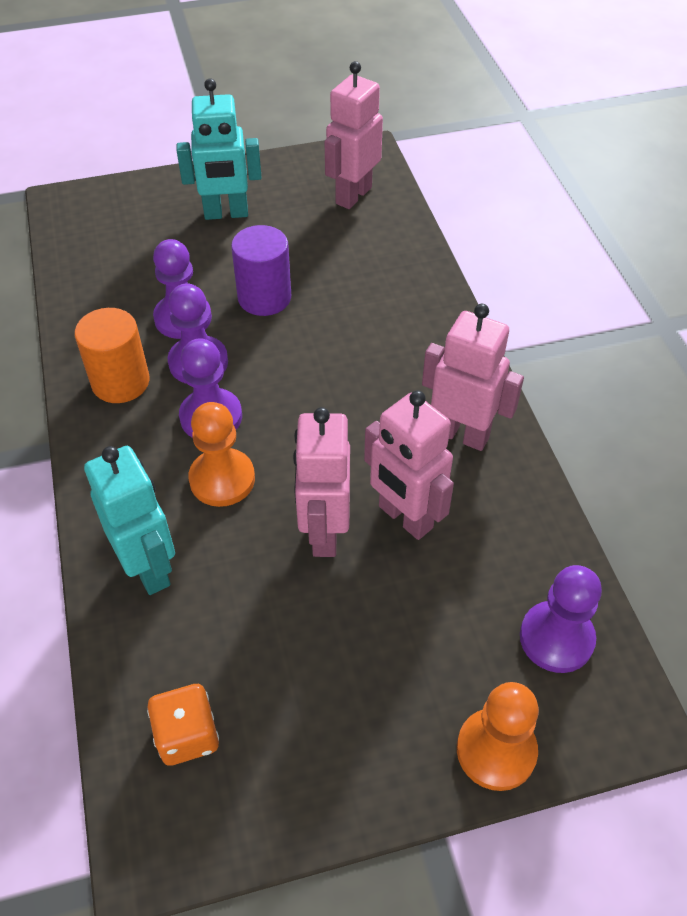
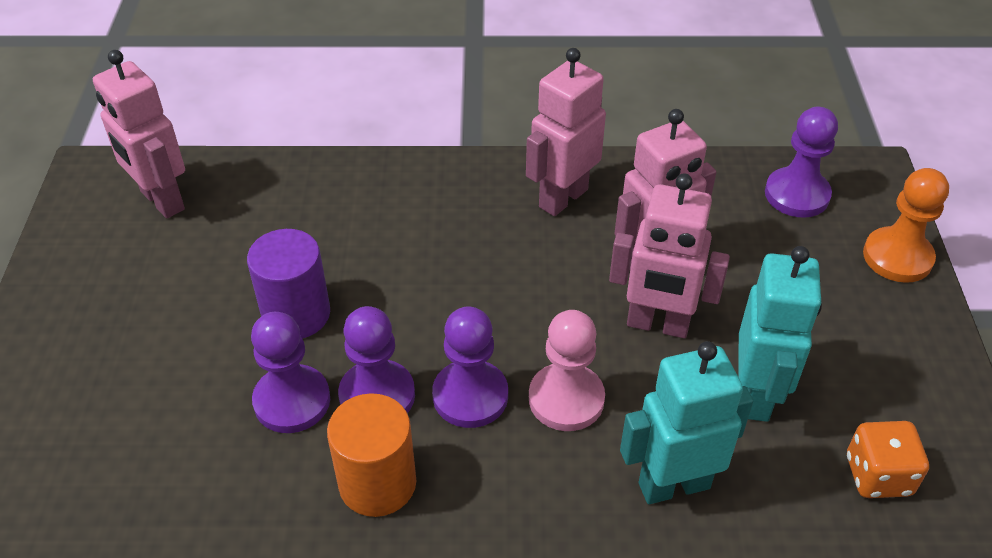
camera: 75 degrees left, 5 degrees down
turquoise robot [177,79,262,220] -> turquoise robot moved to [738,246,822,422]
orange pawn [188,402,255,507] -> pink pawn [529,310,605,431]

